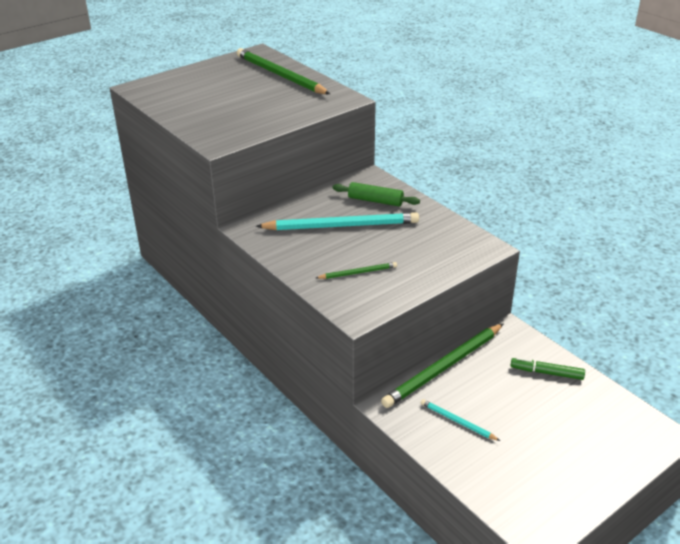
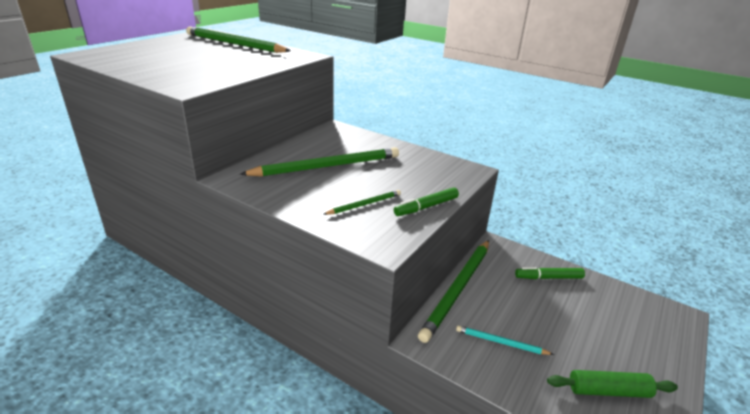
camera: 20 degrees left, 5 degrees down
turquoise pencil [256,212,419,230] -> green pencil [240,147,399,177]
green rolling pin [333,182,420,206] -> green rolling pin moved to [547,370,678,398]
none -> green marker [394,187,459,216]

